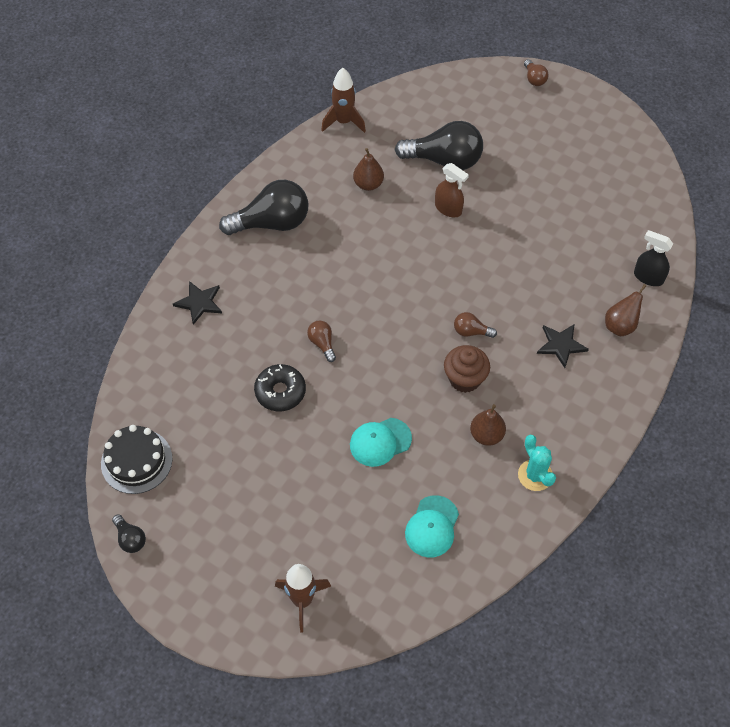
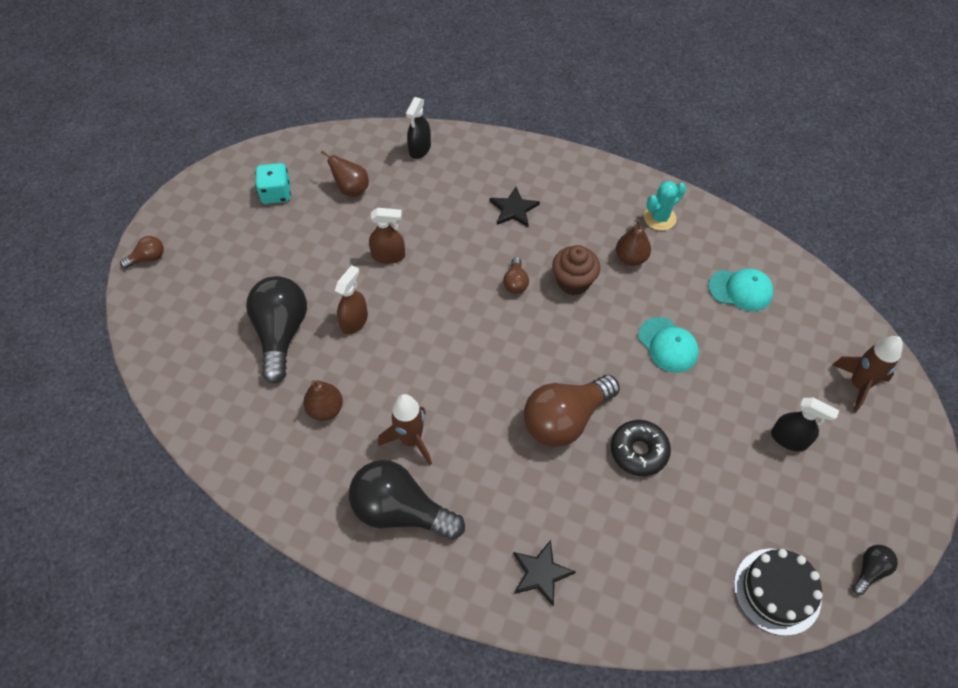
camera: 100 degrees left, 0 degrees up
black light bulb [219,180,309,235] -> black light bulb turned 45 degrees counterclockwise [349,460,465,540]
brown light bulb [307,321,336,362] -> brown light bulb [524,375,620,447], size x2.19
brown rocket [321,68,366,133] -> brown rocket moved to [378,394,432,465]
brown pear [605,284,646,337] -> brown pear moved to [321,150,369,197]
none -> turquoise dice [255,163,291,204]
none -> brown spray bottle [369,208,405,264]
none -> black spray bottle [771,398,839,451]

